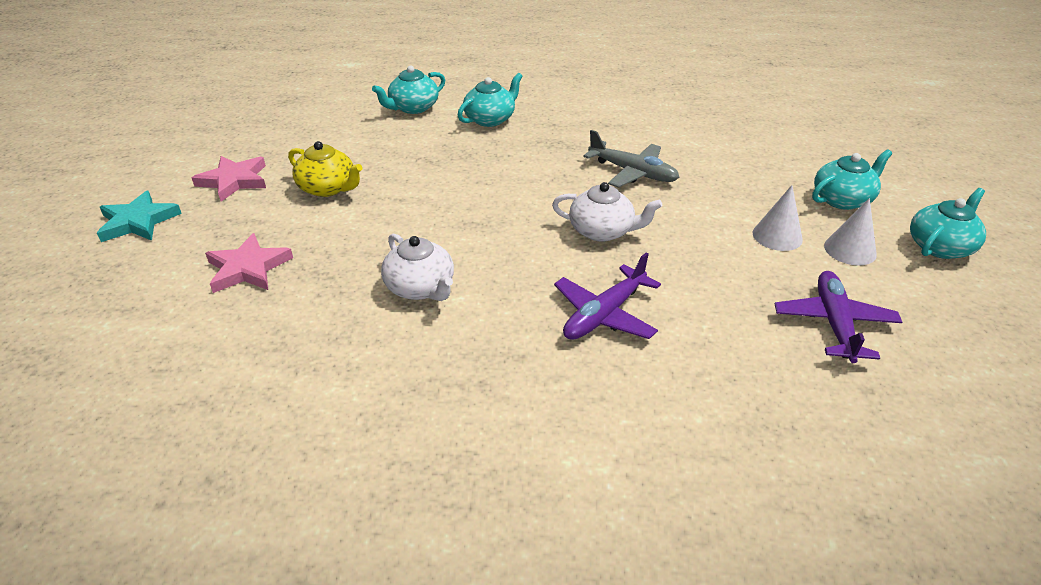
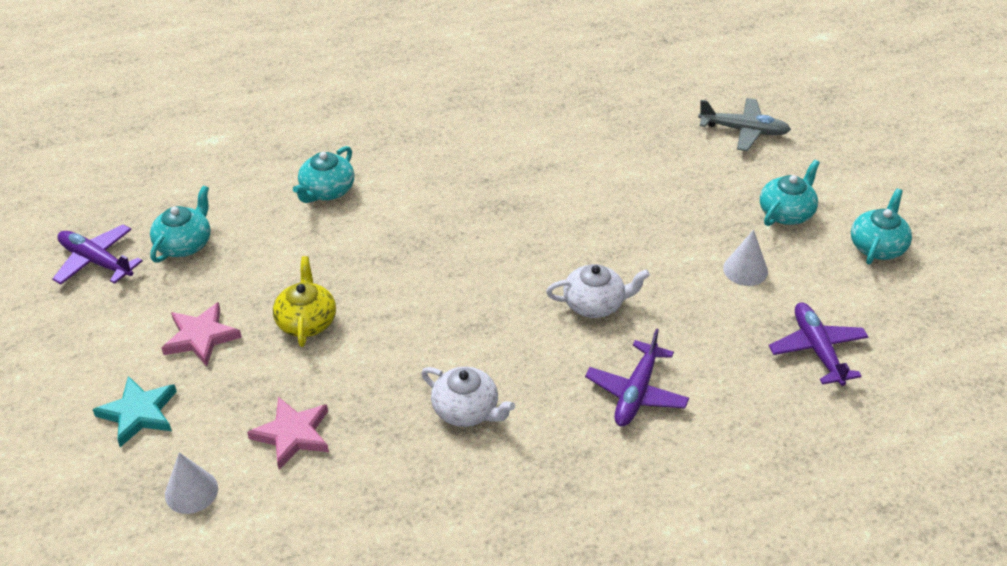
camera: 20 degrees left, 5 degrees up
yellow teapot [288,141,362,197] -> yellow teapot turned 105 degrees counterclockwise [273,256,336,347]
turquoise teapot [458,73,523,127] -> turquoise teapot moved to [150,186,210,263]
grey plane [583,130,680,188] -> grey plane moved to [698,98,791,151]
white cone [824,198,877,265] -> white cone moved to [165,452,218,514]
none -> purple plane [52,224,143,284]

